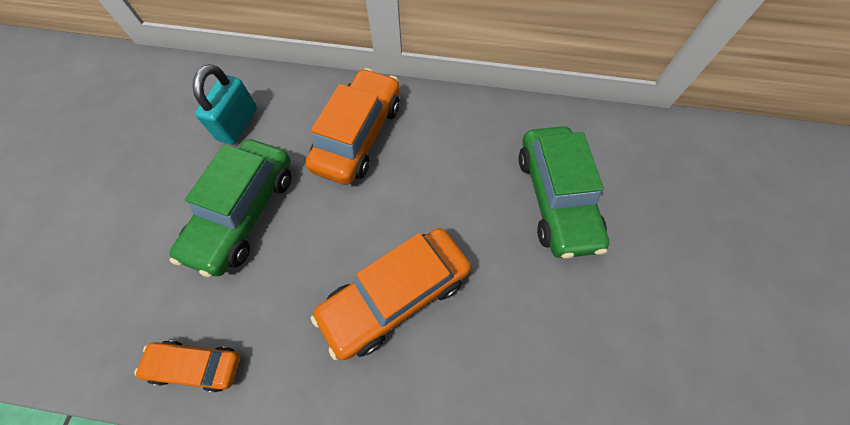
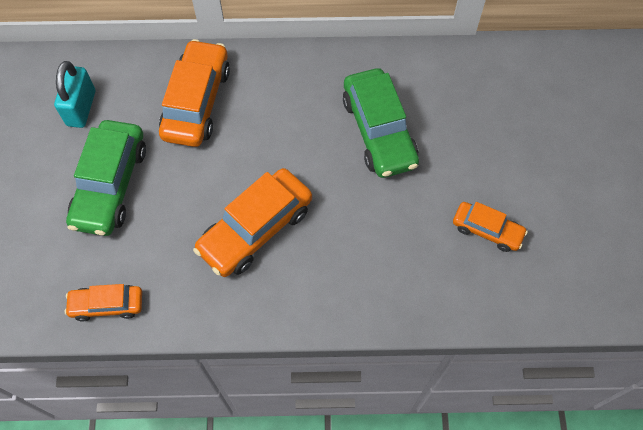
camera: 10 degrees left, 0 degrees up
none -> orange car [453,202,528,252]

